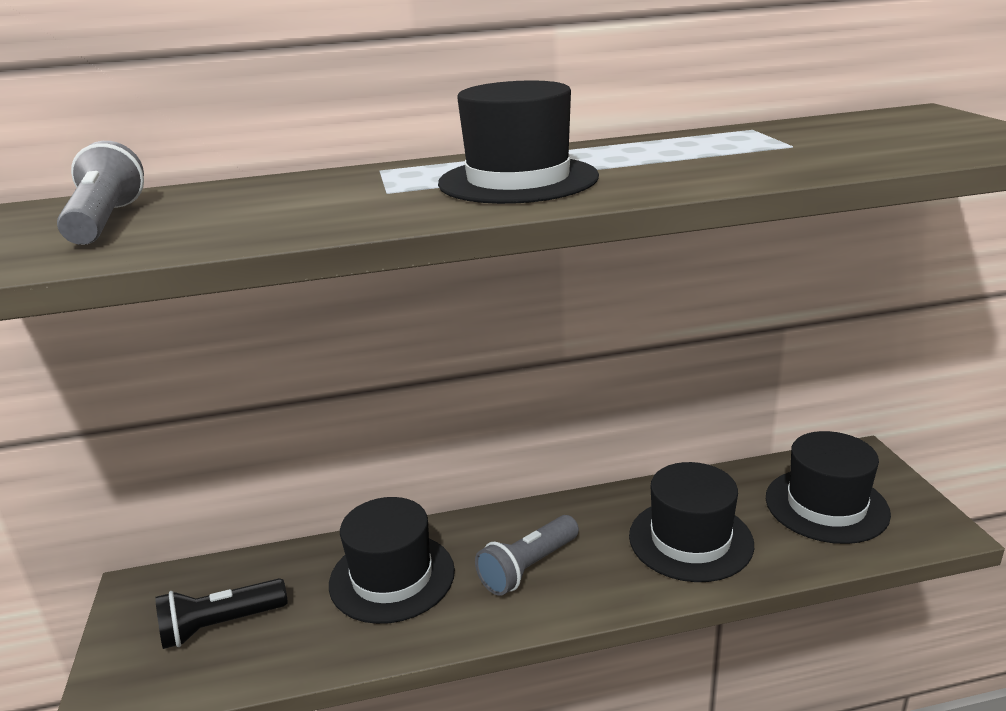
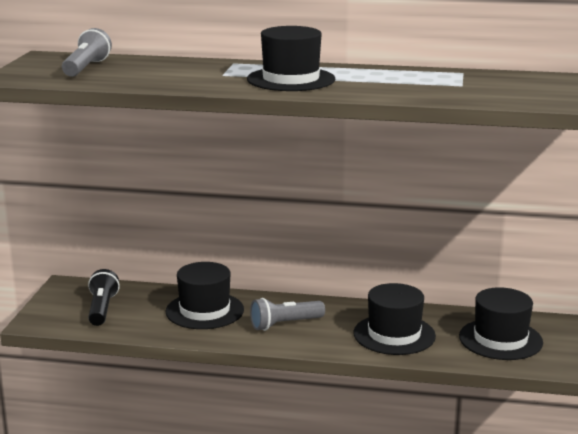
camera: 20 degrees right, 5 degrees down
black flashlight [155,578,287,649] -> black flashlight turned 90 degrees clockwise [88,269,120,326]

